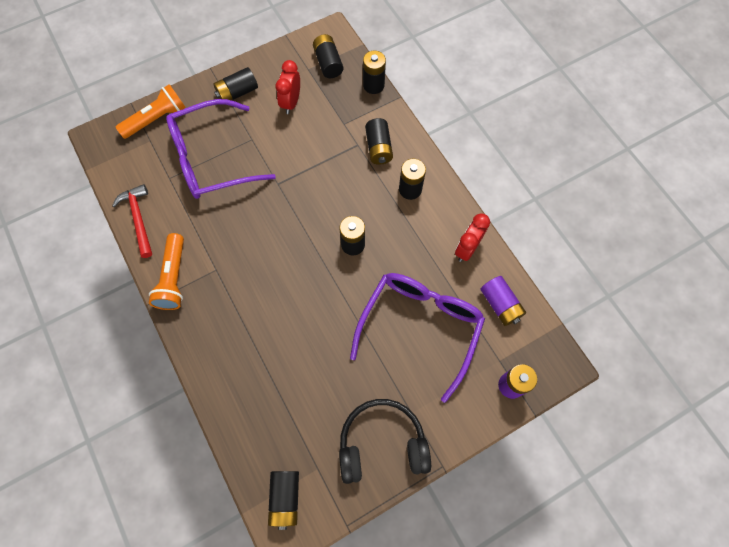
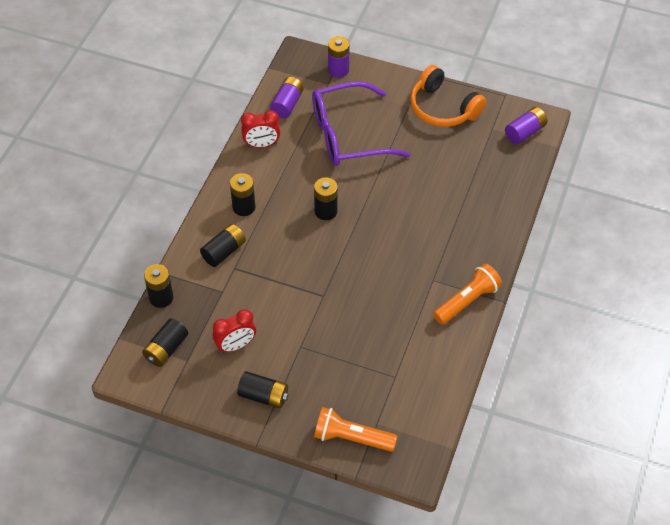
camera: 130 degrees left, 15 degrees down
red hammer [112,184,152,258] -> none
purple glasses [166,99,276,199] -> none
black battery [268,471,299,530] -> purple battery [505,107,547,144]
black headphones [339,399,431,484] -> orange headphones [410,65,486,127]

